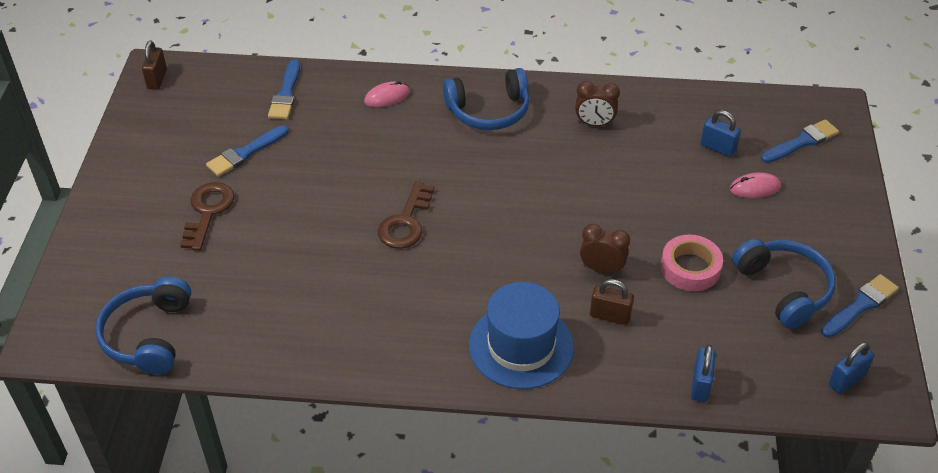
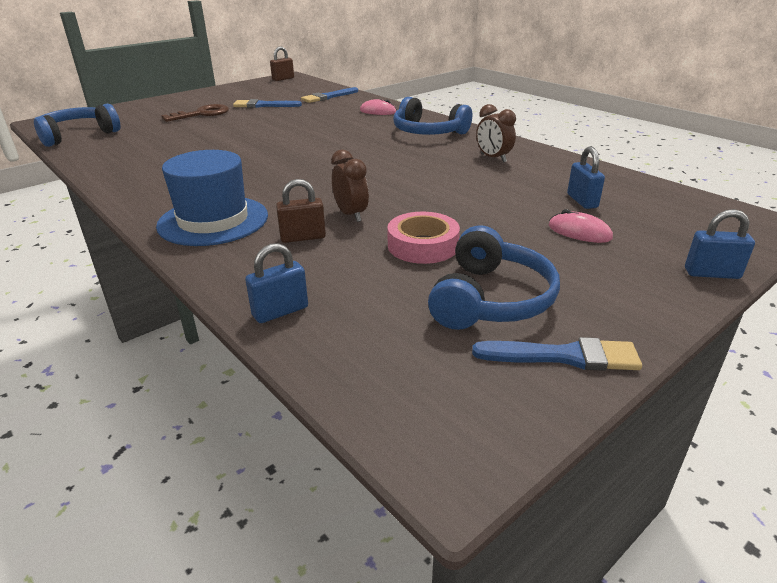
camera: 45 degrees right, 15 degrees down
brown key [378,181,434,249] -> none
brown padlock [590,279,634,325] -> brown padlock turned 75 degrees counterclockwise [276,179,326,243]
blue brush [761,119,839,163] -> none
blue padlock [828,342,874,394] -> blue padlock moved to [685,209,755,279]

